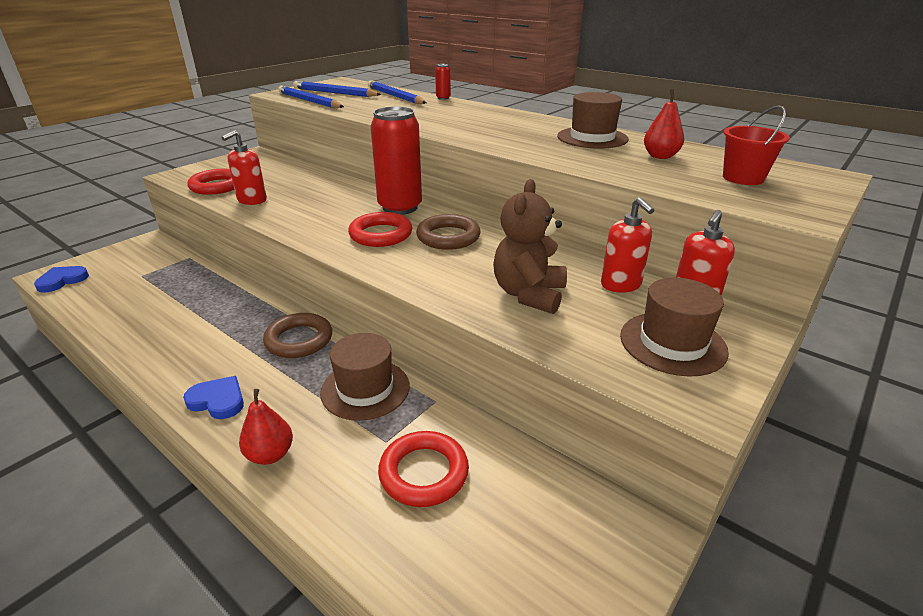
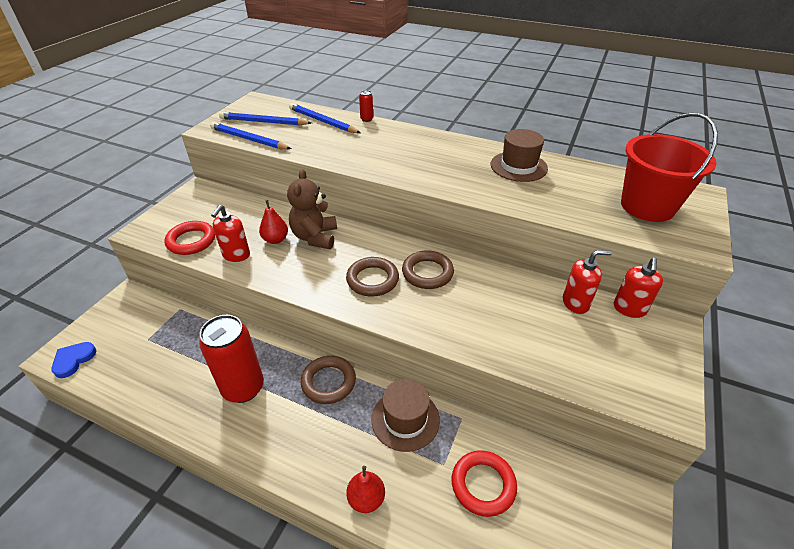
camera: 15 degrees left, 10 degrees up
blue heart [183,376,244,419] -> none
red ring [348,212,412,247] -> brown ring [346,257,399,296]
red can [370,106,422,215] -> red can moved to [199,315,264,403]
brown teddy bear [493,179,567,314] -> brown teddy bear moved to [287,169,337,249]
red soap dispenser [601,197,654,293] -> red soap dispenser turned 60 degrees counterclockwise [563,250,612,314]
brown hat [620,278,729,377] -> none
red pear [644,89,684,159] -> red pear moved to [259,200,288,244]
red bucket [723,105,790,185] -> red bucket [621,112,718,222], size x1.80

